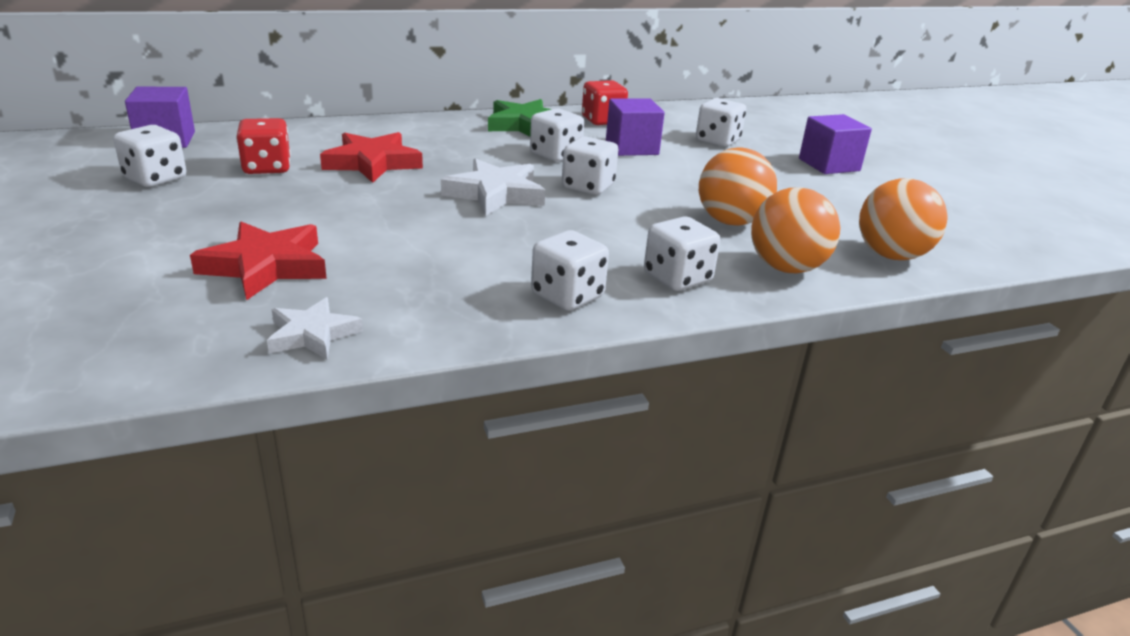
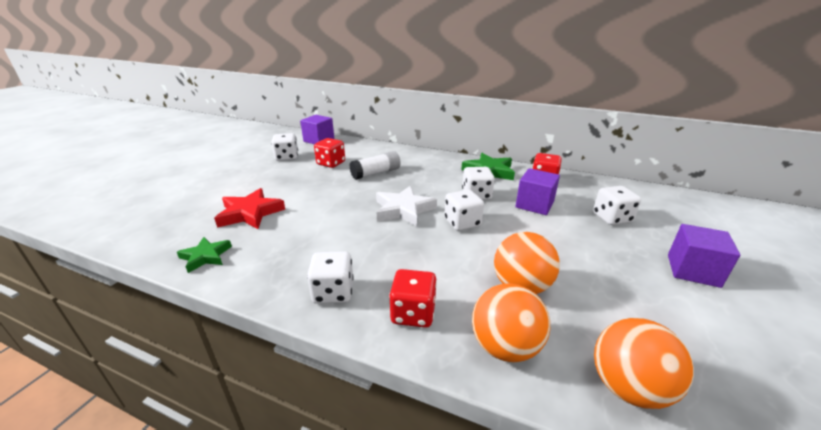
camera: 45 degrees right, 0 degrees up
white star [267,297,363,359] -> green star [177,237,232,273]
red star [320,132,423,183] -> white glue stick [349,151,401,180]
white dice [644,216,720,291] -> red dice [389,269,437,328]

